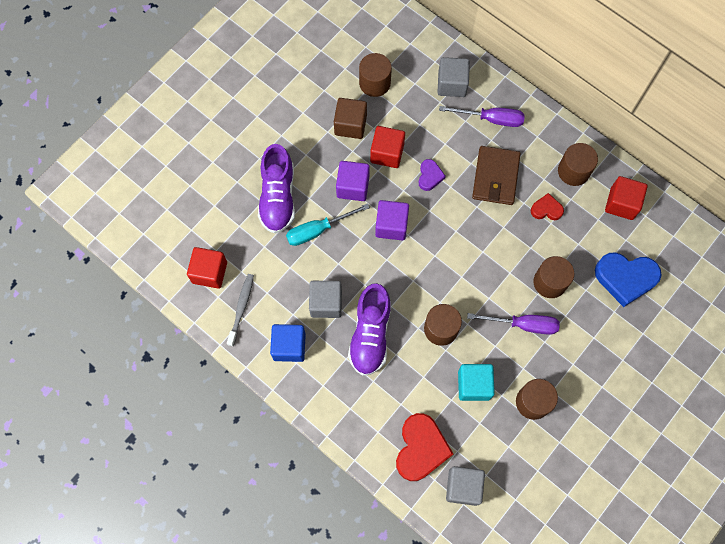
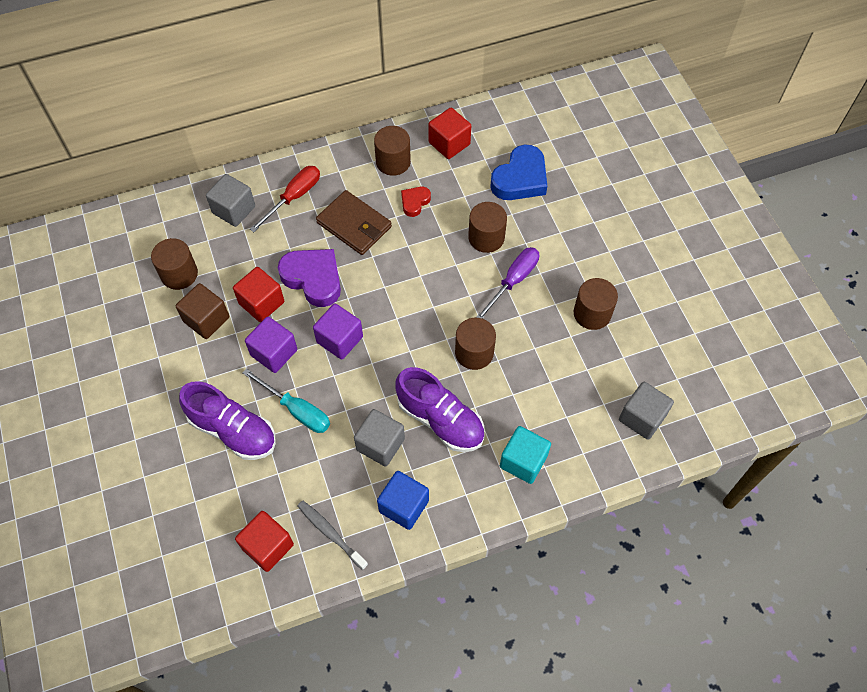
camera: 60 degrees left, 10 degrees down
turquoise screwdriver [286,203,370,246] -> turquoise screwdriver turned 60 degrees counterclockwise [243,368,330,433]
red heart [396,413,453,481] -> none
purple heart [418,159,446,191] -> purple heart [278,249,341,307], size x1.91
purple screwdriver [439,106,525,127] -> red screwdriver [250,166,320,232]
turquoise cube [458,364,495,401] -> turquoise cube moved to [500,426,551,484]

